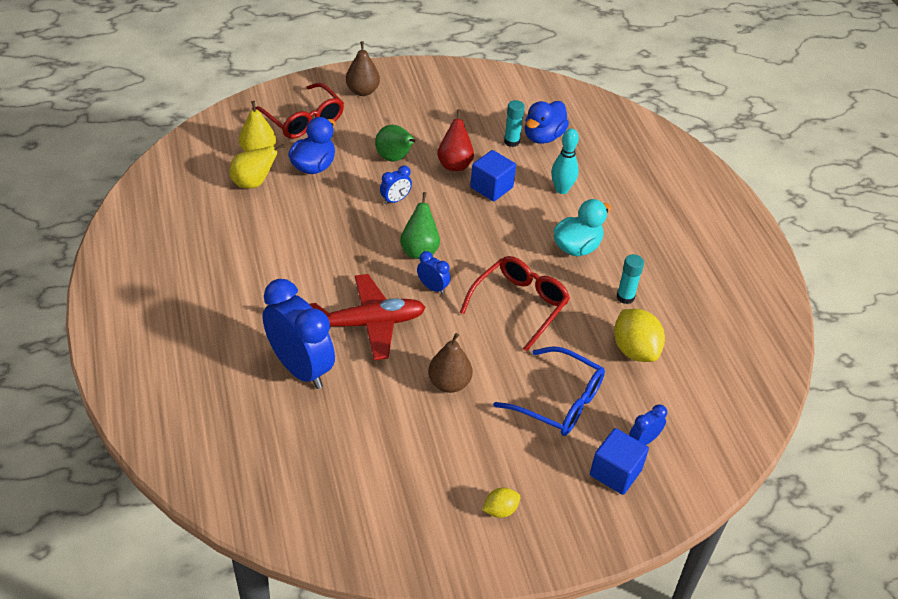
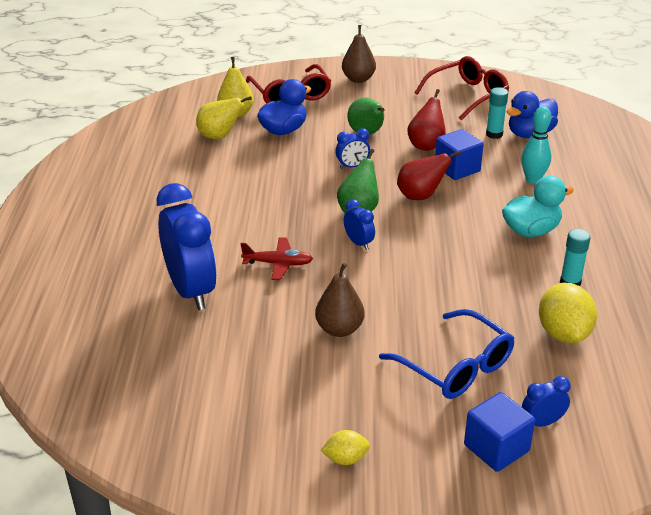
camera: 20 degrees right, 10 degrees down
red plane [309,274,426,360] -> red plane [241,237,313,280], size x0.57
red glasses [460,256,570,352] -> red glasses moved to [415,56,509,120]
none -> red pear [397,151,461,200]

